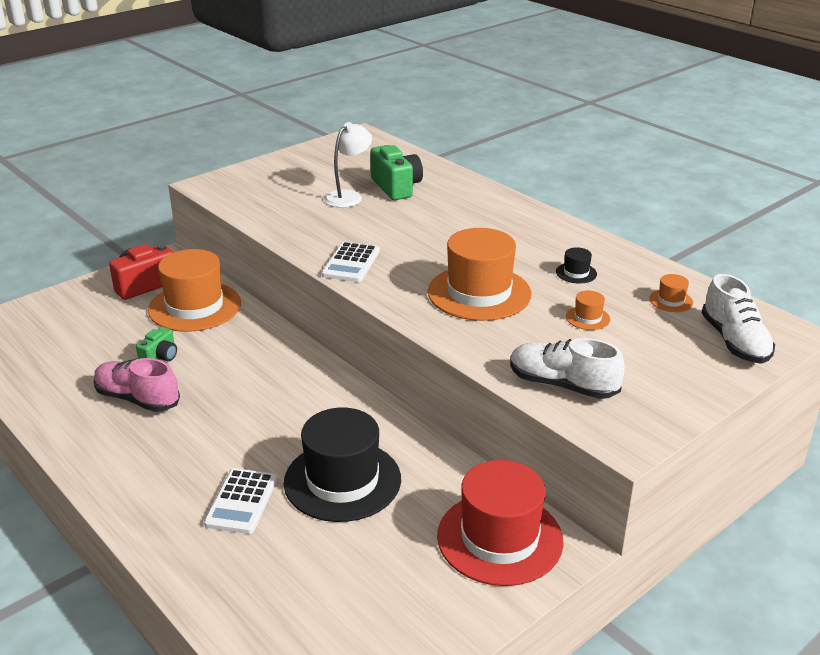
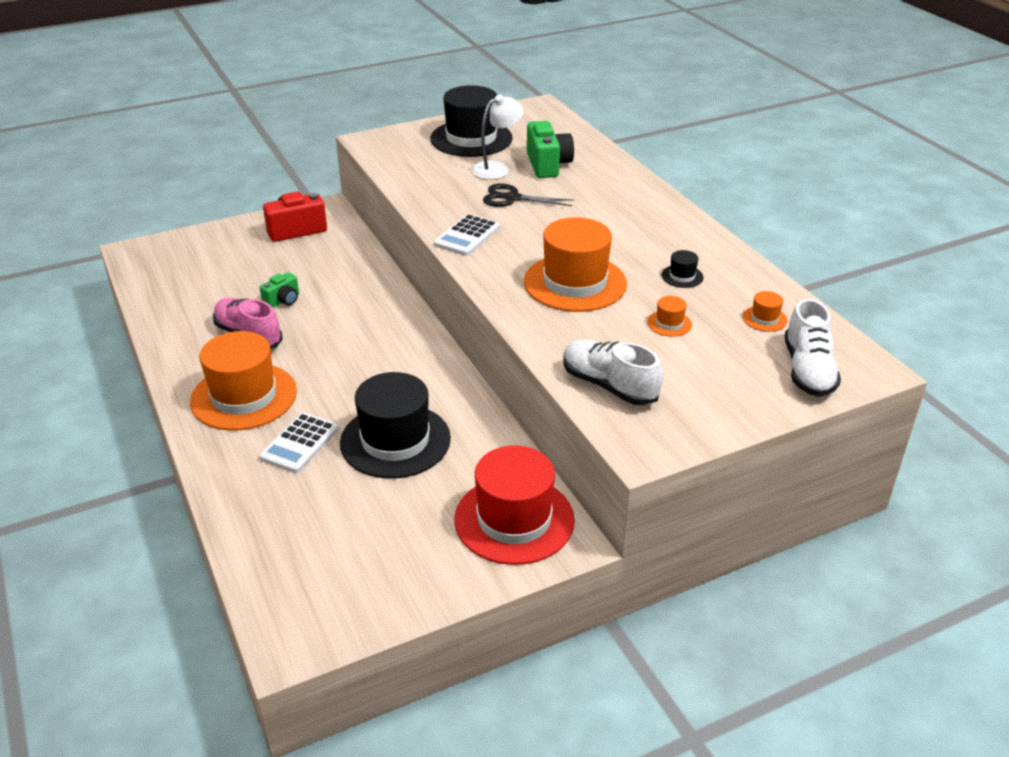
camera: 15 degrees right, 5 degrees up
orange hat [148,249,241,332] -> orange hat moved to [190,331,297,431]
none -> black hat [430,85,513,157]
none -> black scissors [483,183,574,207]

